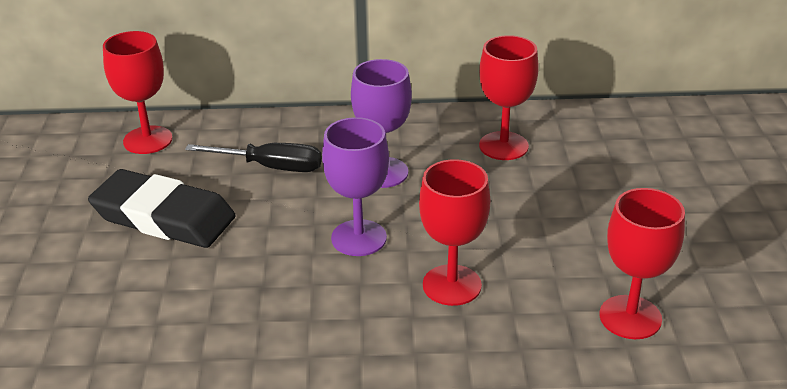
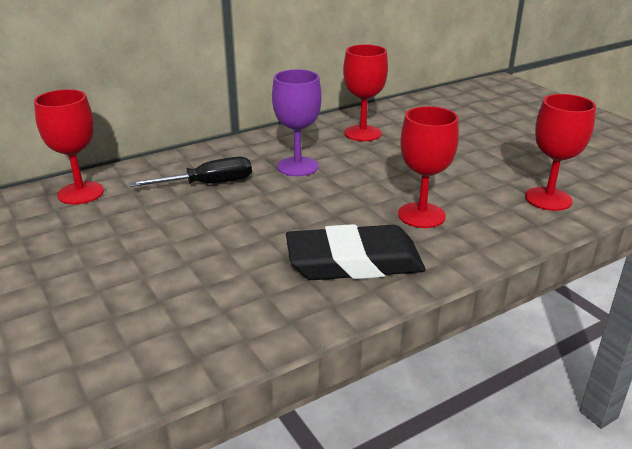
camera: 30 degrees left, 5 degrees down
black eraser [88,169,236,248] -> black eraser moved to [286,224,426,280]
purple goblet [322,117,389,256] -> none

